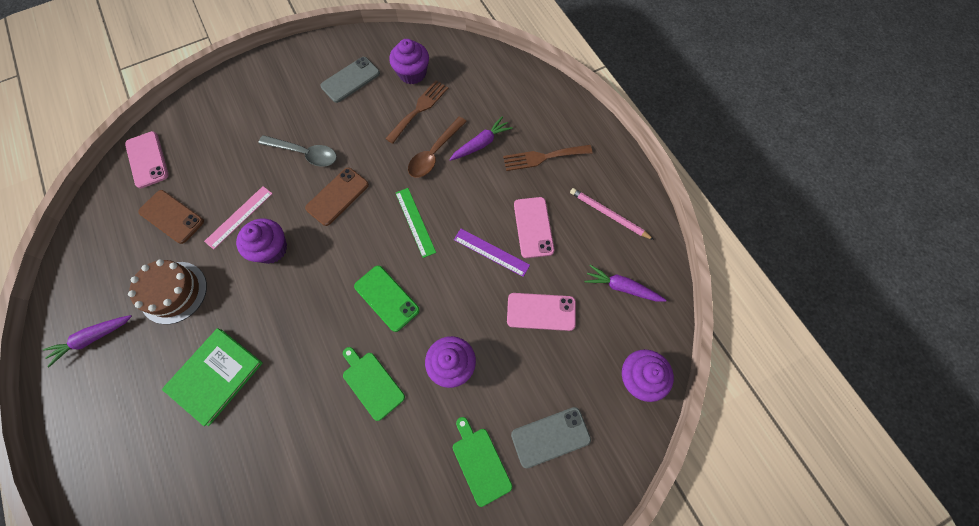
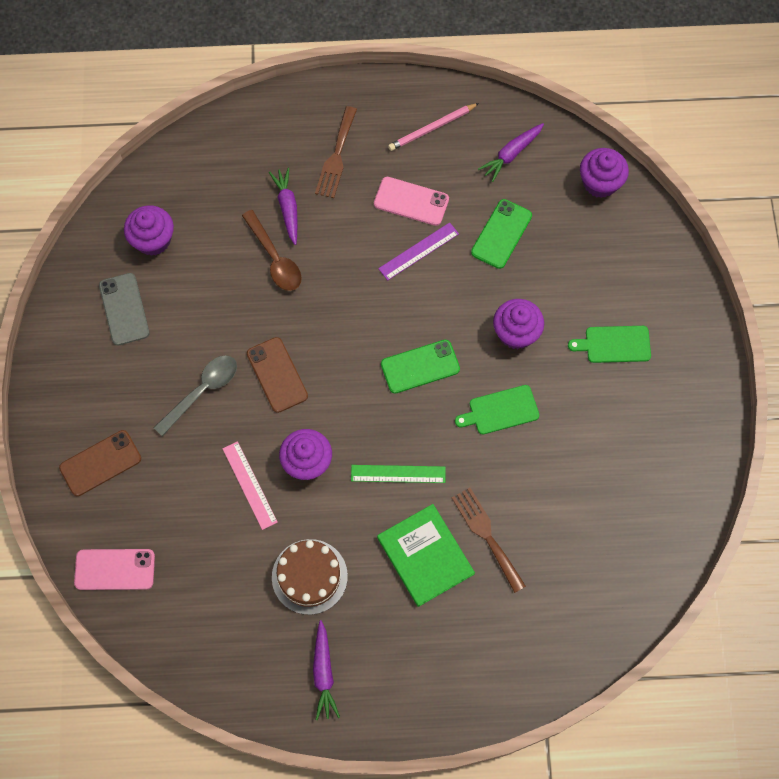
camera: 65 degrees left, 0 degrees up
brown phone [138,190,204,244] -> brown phone moved to [59,430,141,496]
brown fork [385,80,448,144] -> brown fork moved to [452,488,526,593]
green ruler [396,188,436,258] -> green ruler moved to [351,465,445,483]
pink phone [507,293,576,331] -> green phone [471,199,532,269]
grey phone [511,407,591,469] -> none

